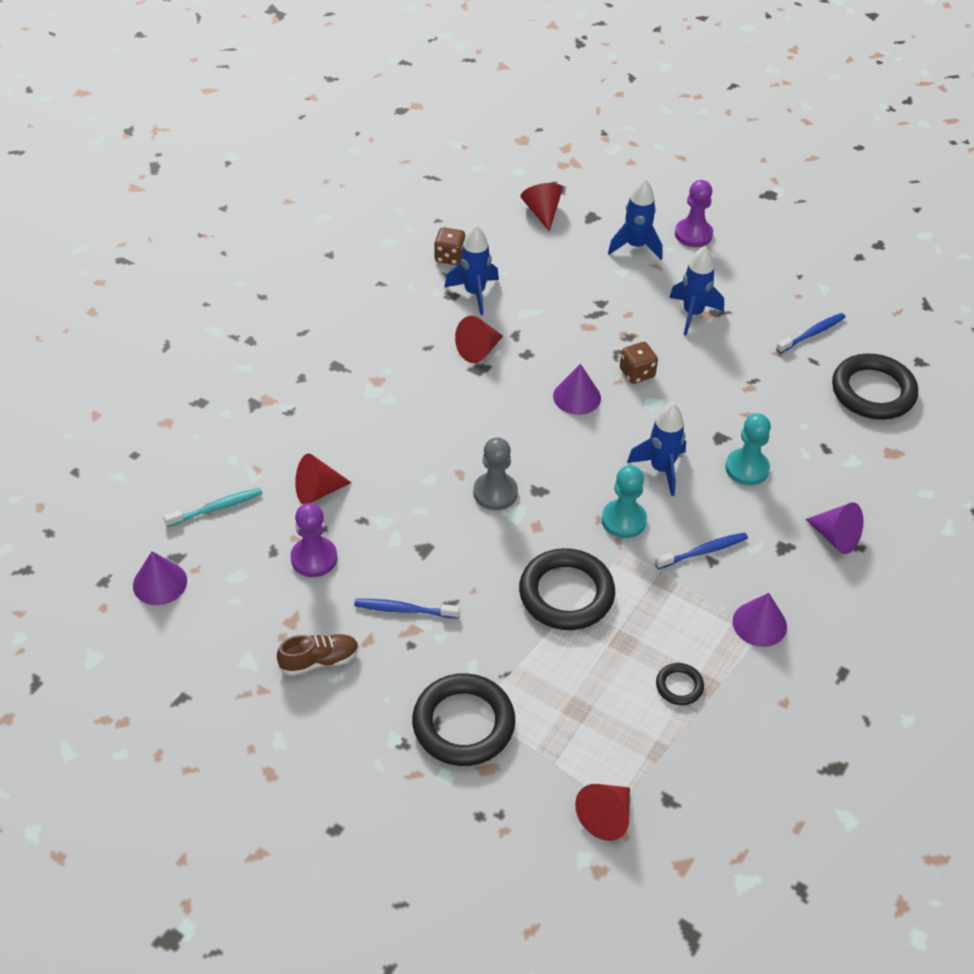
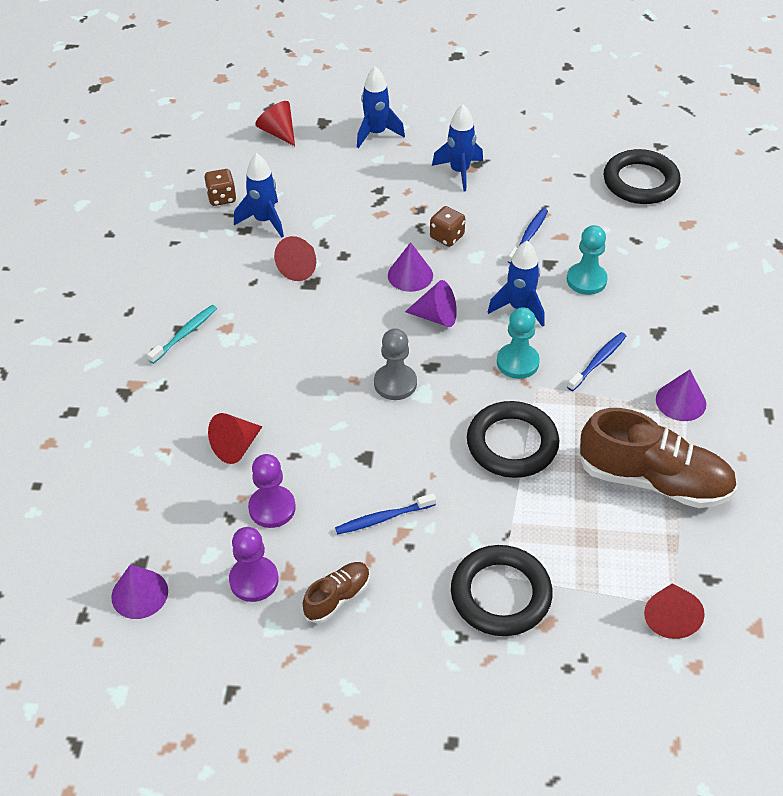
camera: 25 degrees left, 0 degrees up
turquoise toothbrush [164,488,263,527] -> turquoise toothbrush moved to [147,305,217,364]
black ring [656,663,704,705] -> brown shoe [578,408,737,508]
purple pawn [675,180,713,247] -> purple pawn moved to [229,527,279,602]
blue toothbrush [776,313,846,354] -> blue toothbrush moved to [508,208,548,264]
purple cone [805,503,864,554] -> purple cone moved to [405,280,457,327]

